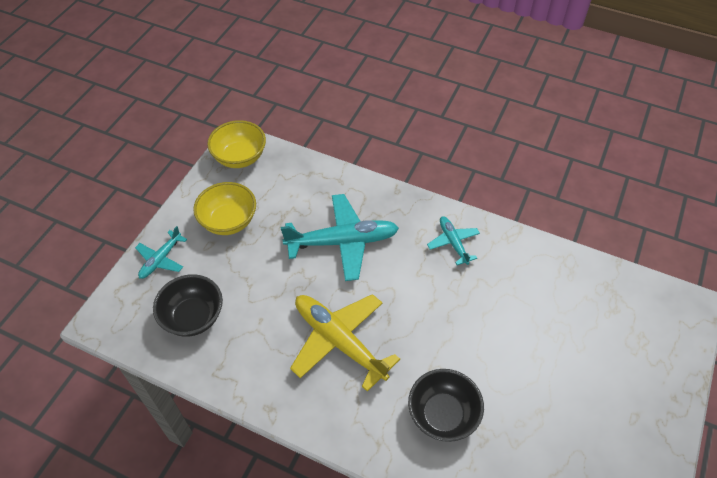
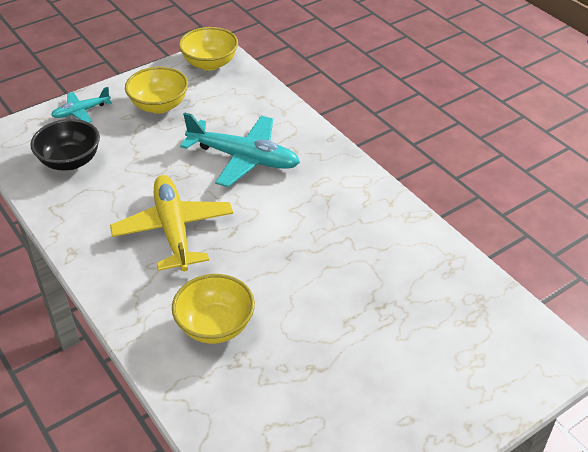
camera: 30 degrees right, 10 degrees down
black bowl [408,369,484,442] -> yellow bowl [172,274,255,344]
turquoise plane [427,216,480,265] -> none

